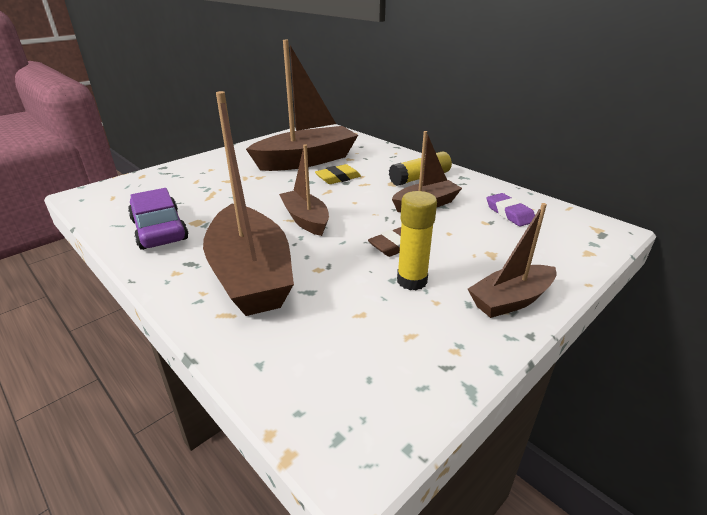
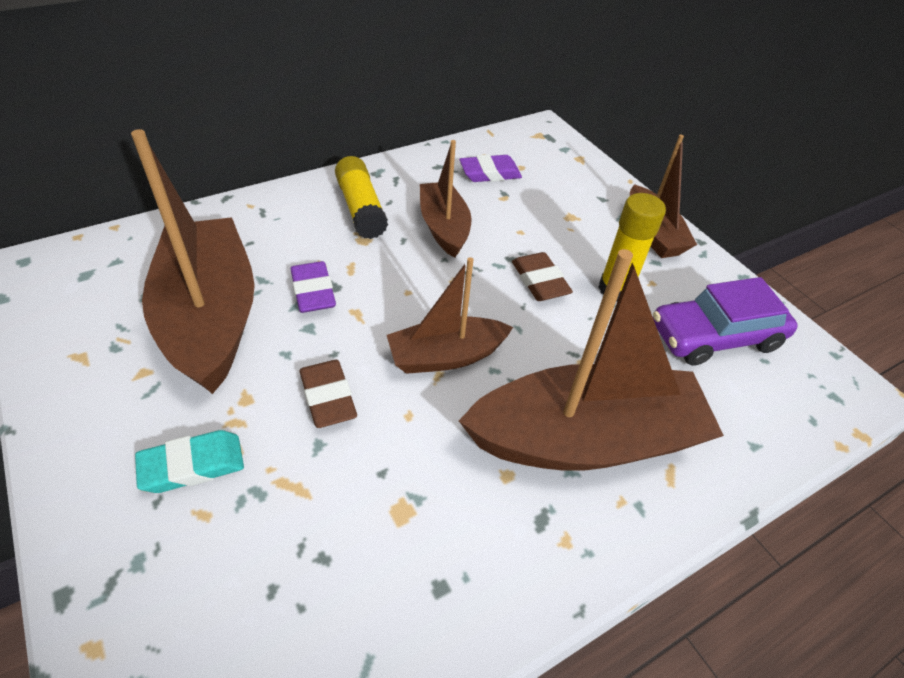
camera: 80 degrees left, 15 degrees up
purple car [128,188,188,250] -> purple car moved to [653,277,798,366]
yellow eraser [315,164,361,184] -> purple eraser [290,261,336,313]
none -> turquoise eraser [135,430,244,493]
none -> brown eraser [300,360,357,428]

